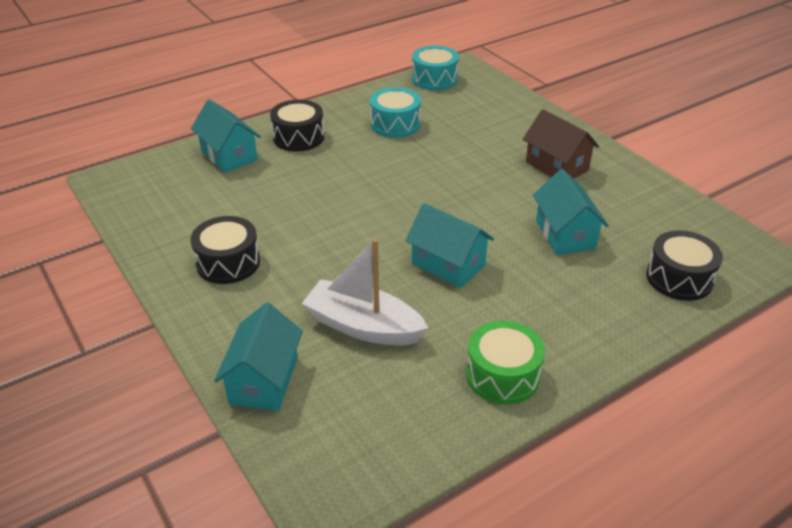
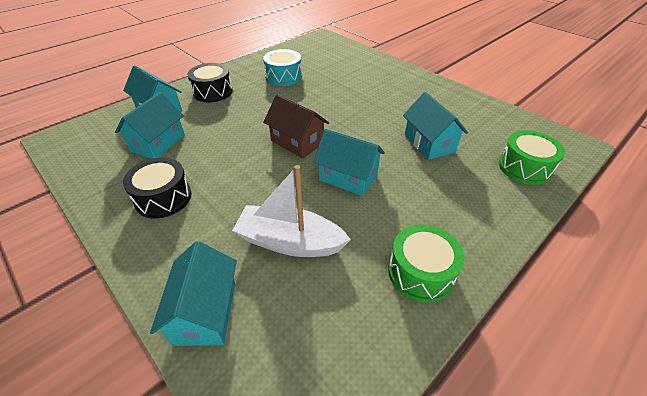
camera: 10 degrees left, 5 degrees up
turquoise drum [412,45,459,91] -> none
brown house [523,109,599,179] -> brown house moved to [263,94,329,159]
black drum [646,231,723,301] -> green drum [499,130,565,185]
none -> turquoise house [115,92,185,159]

